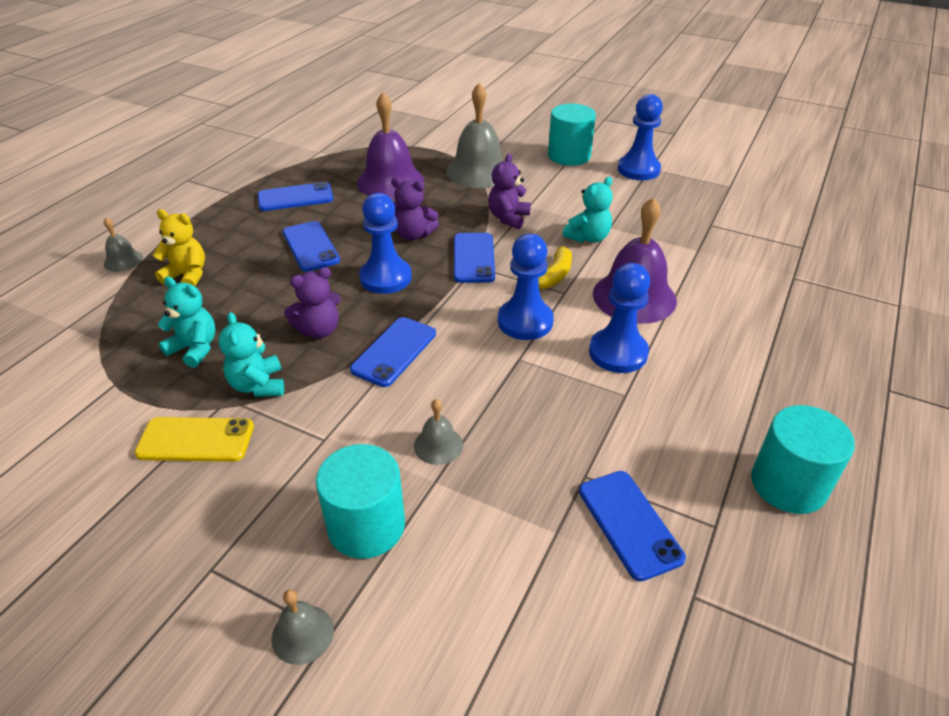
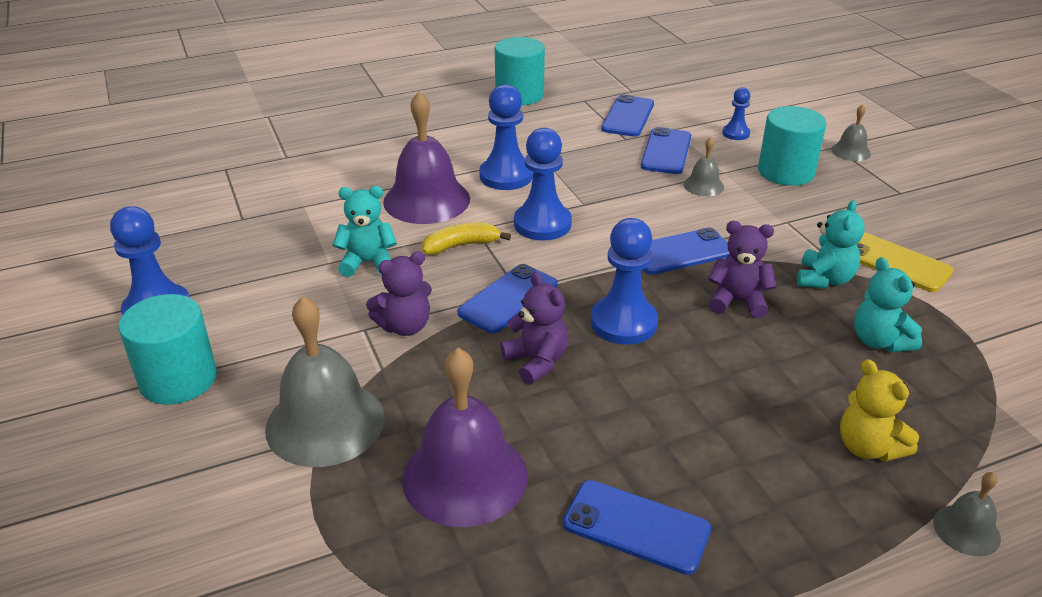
camera: 140 degrees left, 5 degrees down
blue phone [283,221,340,272] -> blue phone moved to [641,127,691,174]
none -> blue pawn [722,87,750,140]

